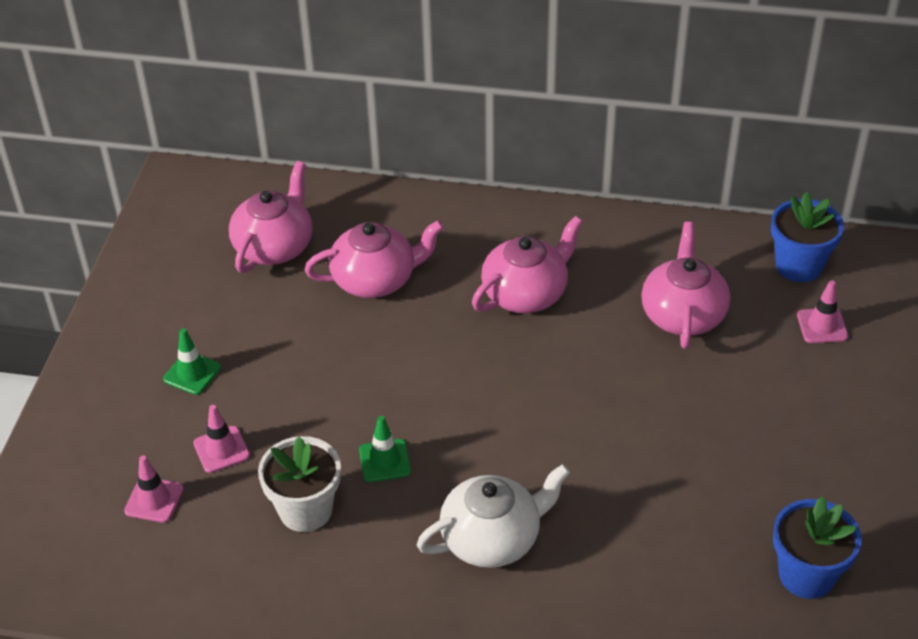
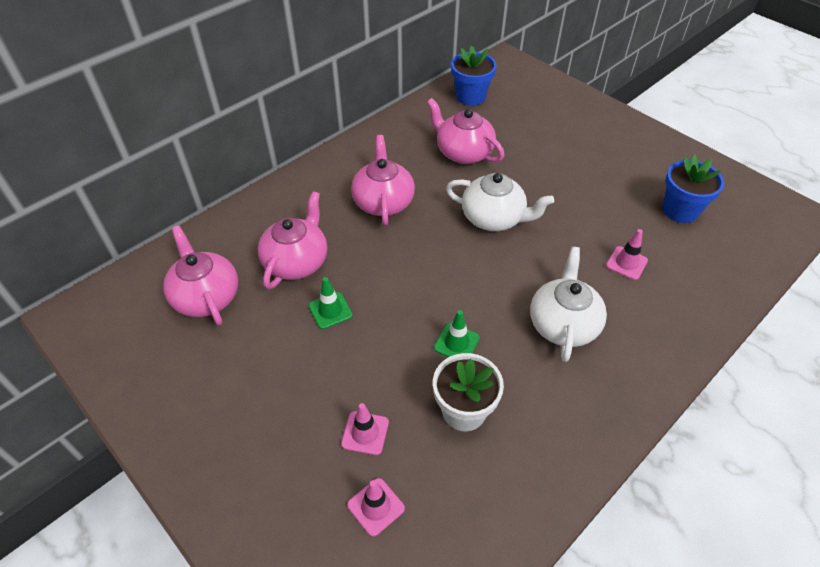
camera: 55 degrees left, 5 degrees up
green traffic cone [163,328,221,395] -> green traffic cone moved to [309,277,353,329]
pink traffic cone [797,280,849,343] -> pink traffic cone moved to [606,229,648,280]
none -> white teapot [446,173,554,231]

